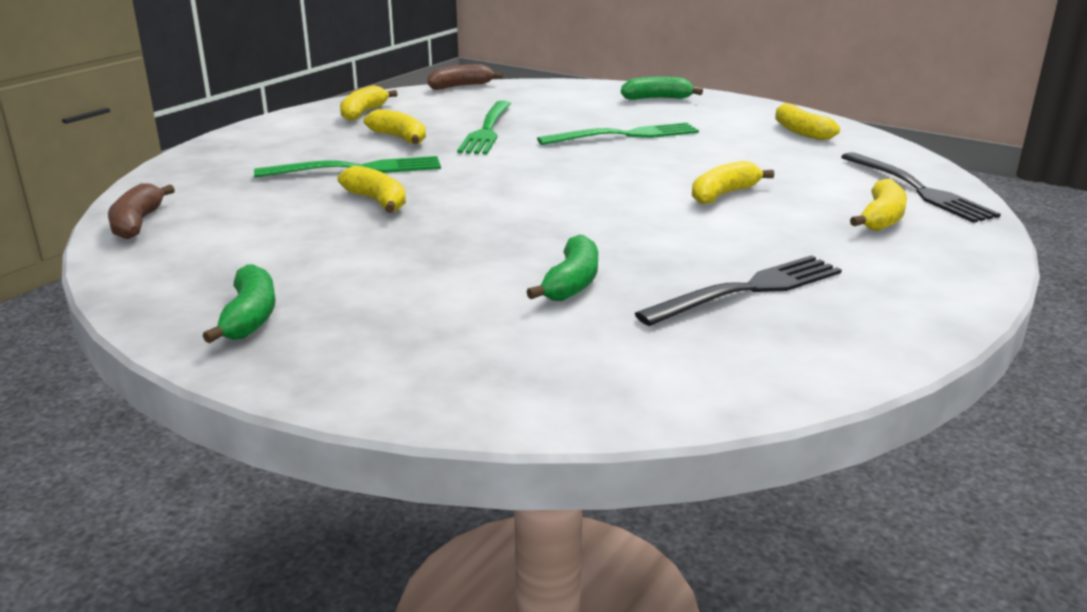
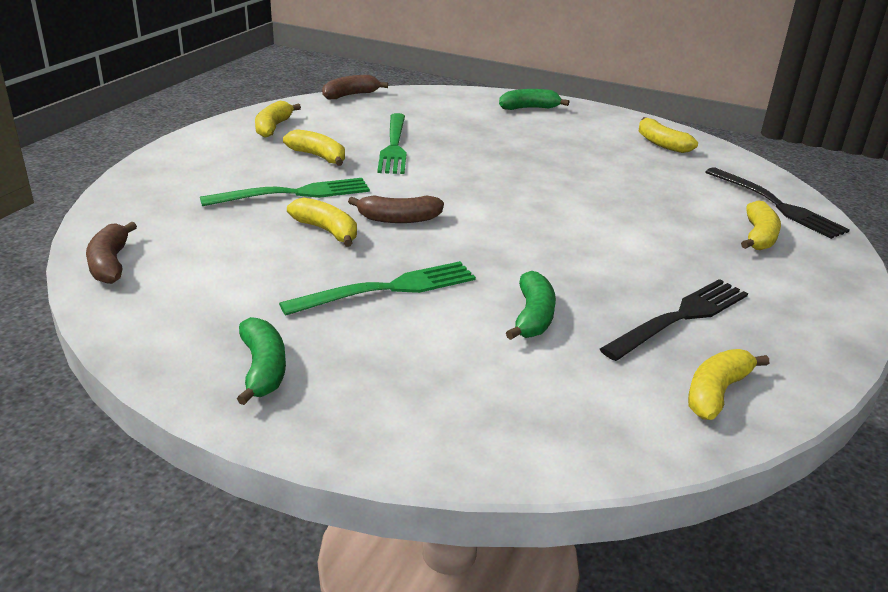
camera: 10 degrees left, 5 degrees up
green fork [537,122,699,145] -> green fork moved to [279,261,476,316]
yellow banana [692,161,774,204] -> yellow banana moved to [688,349,769,420]
none -> brown banana [348,195,444,223]

